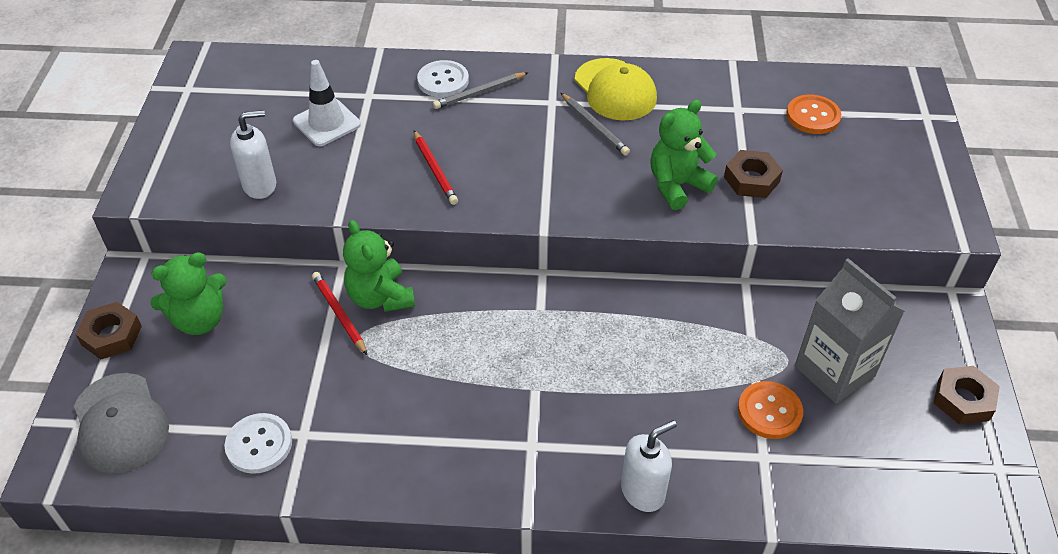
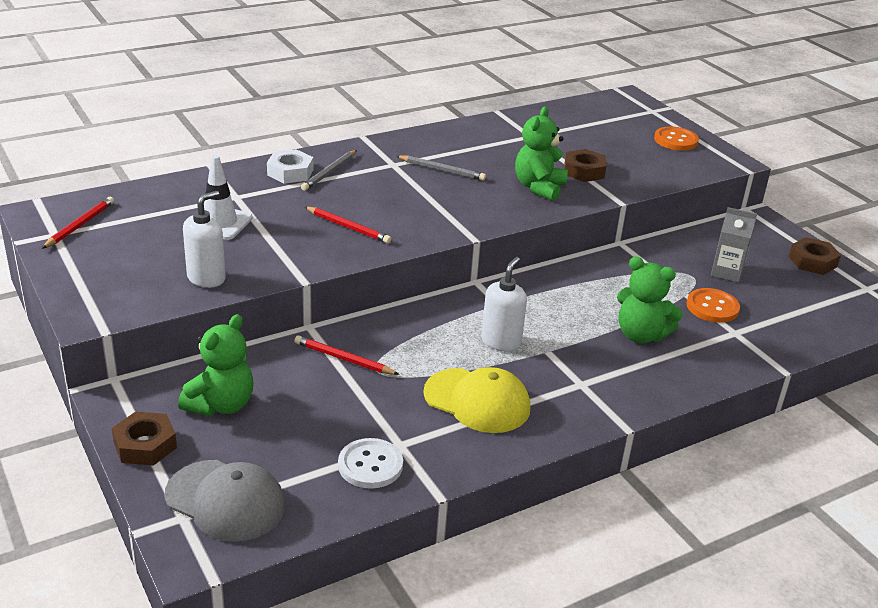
camera: 35 degrees left, 15 degrees down
green teddy bear [343,220,415,312] -> green teddy bear moved to [617,256,683,343]
white button [417,60,469,97] -> white nut [267,149,314,184]
yellow cap [575,58,657,121] -> yellow cap moved to [423,367,530,433]
white soap dispenser [621,420,677,512] -> white soap dispenser moved to [481,257,527,351]
orange button [786,94,841,134] -> orange button moved to [654,127,699,150]
grey carton [795,258,905,404] -> grey carton [711,207,757,283], size x0.62
none -> red pencil [42,197,114,249]

